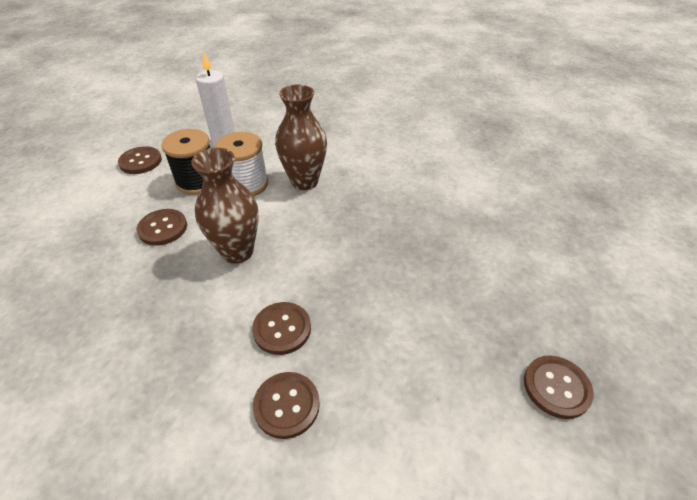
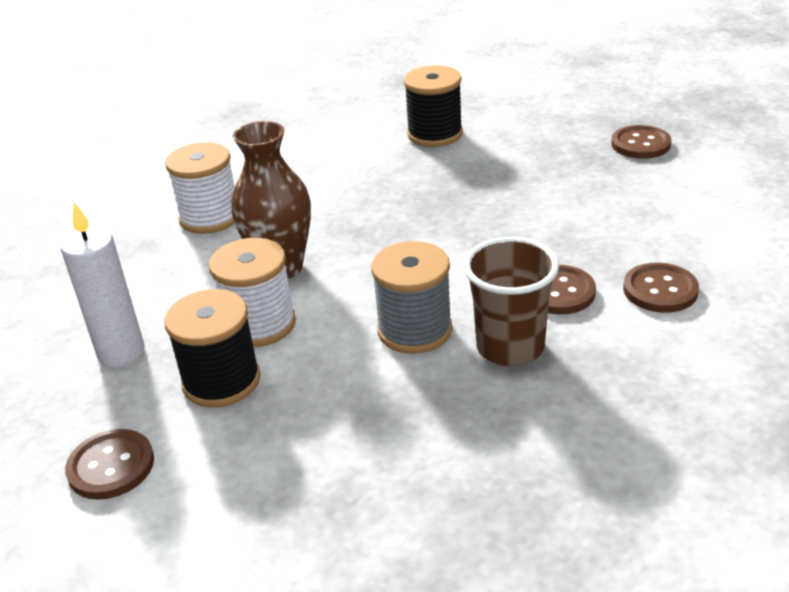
camera: 75 degrees left, 10 degrees down
brown button [137,209,187,246] -> none
brown vase [191,148,259,264] -> grey spool [371,241,452,354]
none -> white spool [165,142,235,234]
none -> black spool [404,66,463,147]
none -> brown cup [464,237,559,367]

